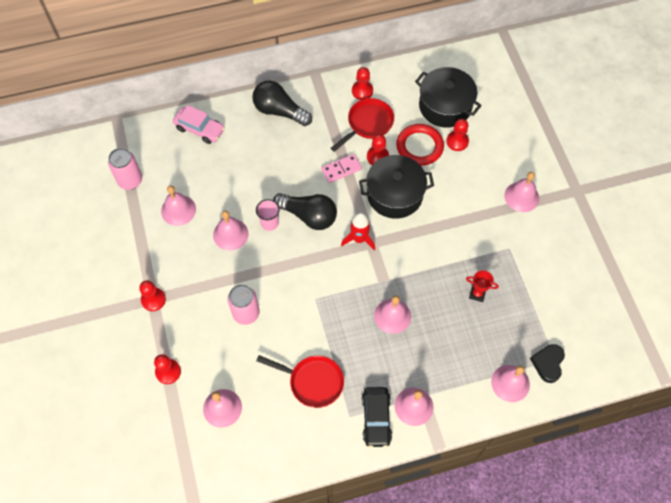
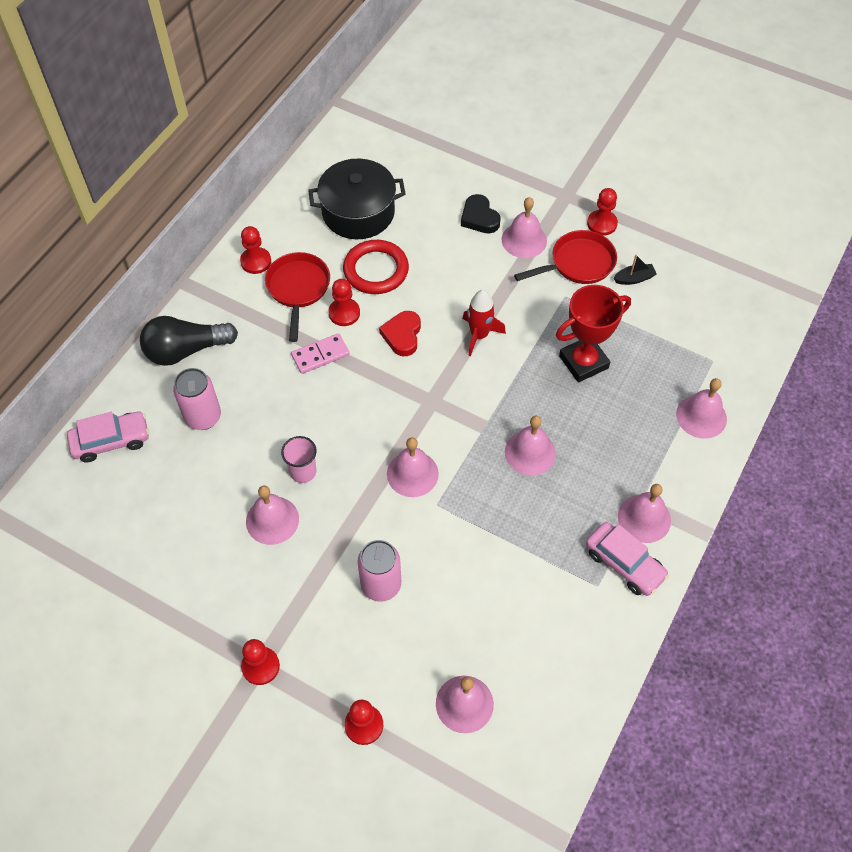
camera: 45 degrees left, 5 degrees down
pink can [108,148,142,190] -> pink can moved to [173,368,221,430]
pink bell [161,186,196,226] -> pink bell moved to [387,437,439,497]
red pan [256,355,344,408] -> red pan moved to [514,230,617,284]
black light bulb [273,193,337,230] -> none
pink domino [321,154,362,183] -> pink domino turned 45 degrees clockwise [291,333,349,374]
red rocket [341,212,375,251] -> red rocket moved to [462,290,506,356]
black pot [359,155,434,219] -> red heart [379,311,421,356]
black car [362,387,392,448] -> pink car [586,522,669,596]
red pawn [446,119,469,151] -> red pawn moved to [587,188,618,236]
red trophy [466,270,499,302] -> red trophy [556,285,631,382], size x1.92
black heart [530,344,565,383] -> black heart moved to [461,194,501,233]
none -> black boat [614,255,657,285]

